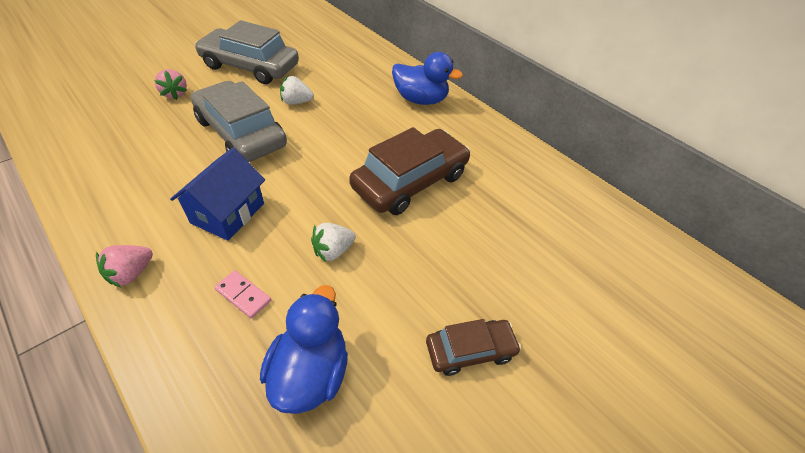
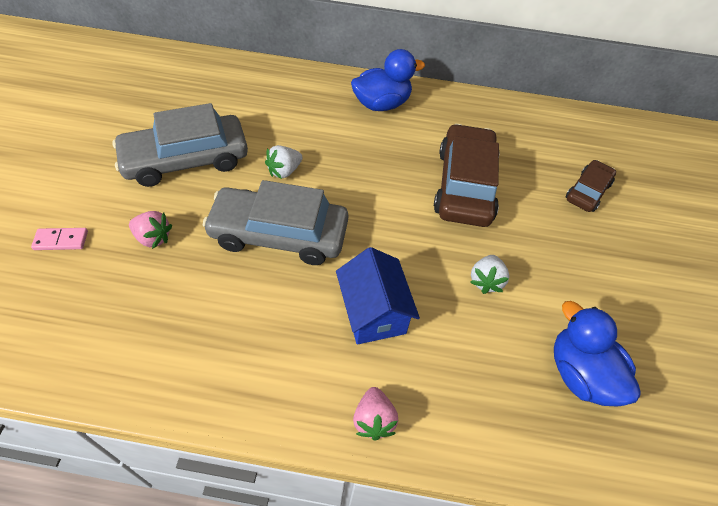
camera: 40 degrees left, 5 degrees up
pink domino [214,270,271,318] -> pink domino moved to [31,228,88,250]
brown car [426,319,521,376] -> brown car moved to [566,160,616,212]

